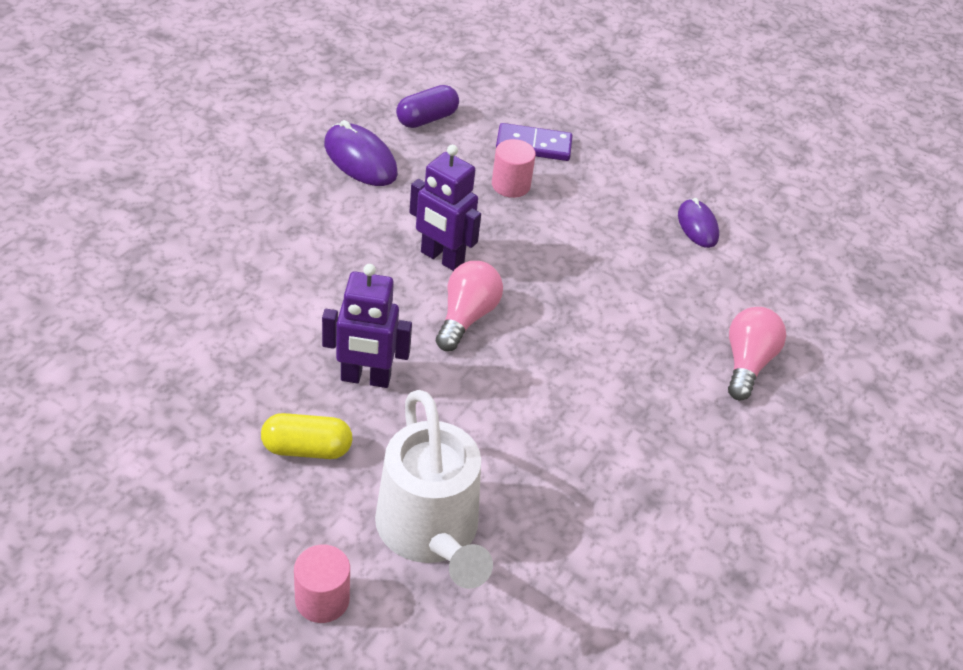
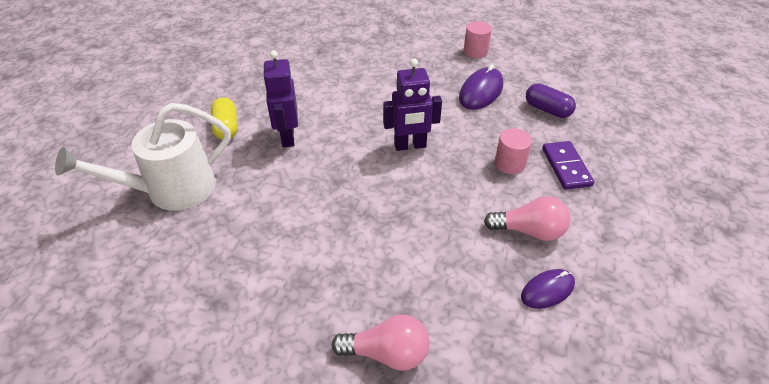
camera: 80 degrees right, 0 degrees up
pink cylinder [294,545,350,623] -> pink cylinder moved to [464,21,492,58]
purple robot [409,145,481,271] -> purple robot turned 120 degrees counterclockwise [383,58,442,151]
pink light bulb [436,261,503,351] -> pink light bulb moved to [484,196,570,241]

